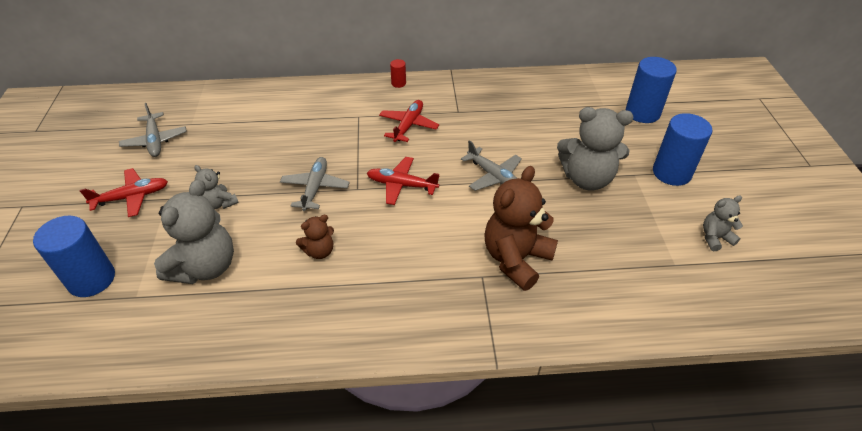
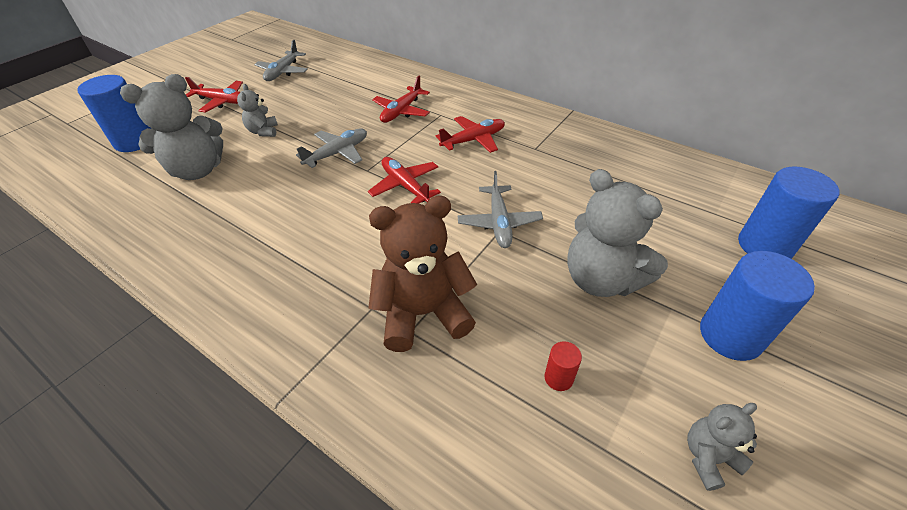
camera: 40 degrees right, 0 degrees up
brown teddy bear [296,215,334,259] -> none
red cylinder [390,59,406,88] -> red cylinder moved to [545,341,582,391]
grey teddy bear [703,195,743,251] -> grey teddy bear turned 45 degrees counterclockwise [687,403,757,491]
none -> red plane [372,76,430,123]

